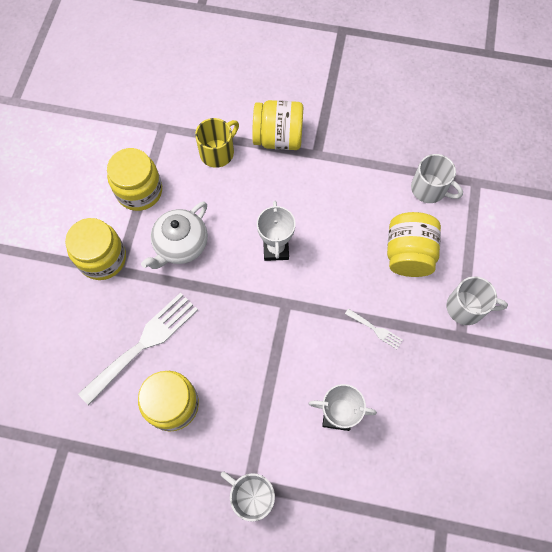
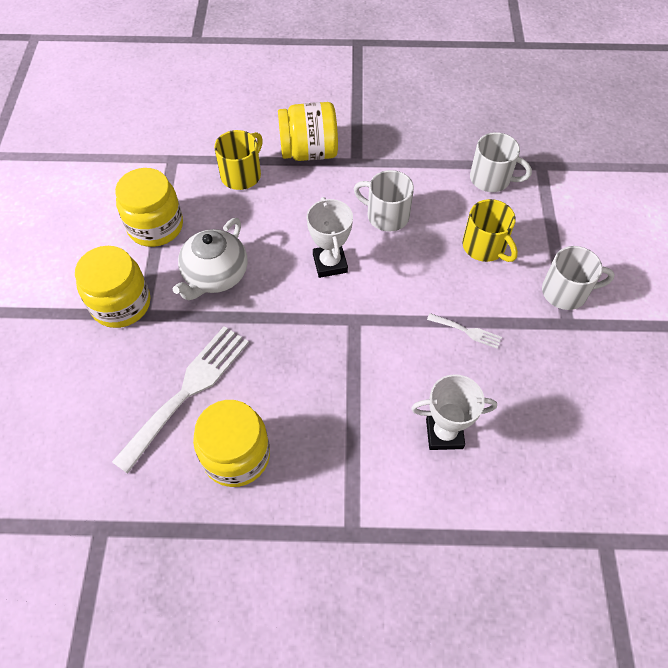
camera: 10 degrees left, 10 degrees down
white mug [221,471,275,522] -> white mug moved to [354,170,414,232]
yellow jar [387,212,441,277] -> yellow mug [462,199,518,262]

